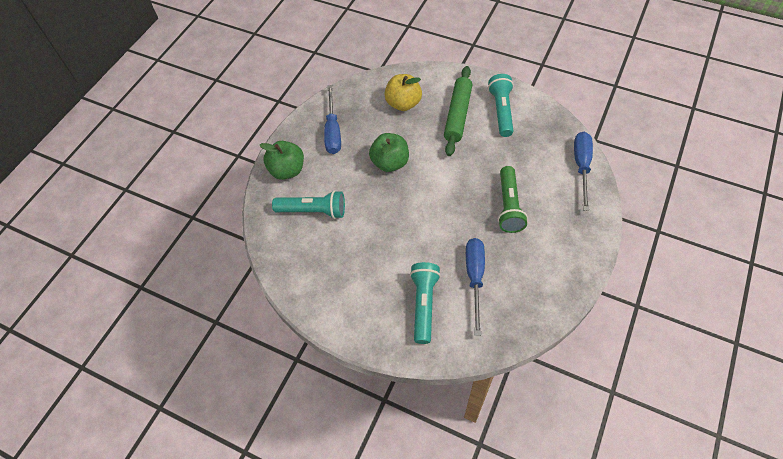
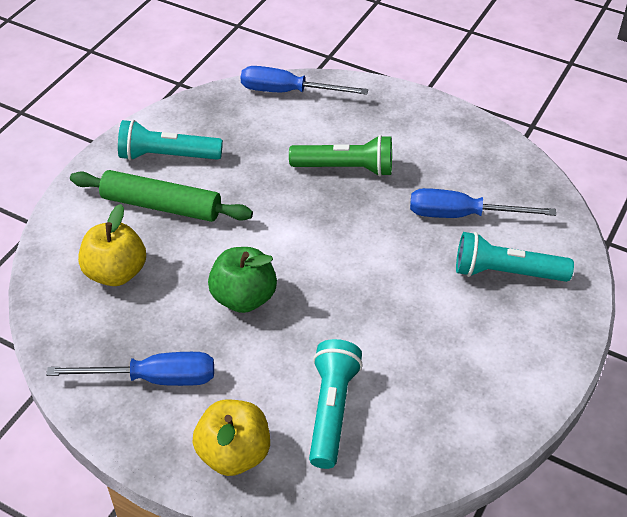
camera: 90 degrees left, 10 degrees down
green apple [260,141,304,180] -> yellow apple [192,399,270,476]

